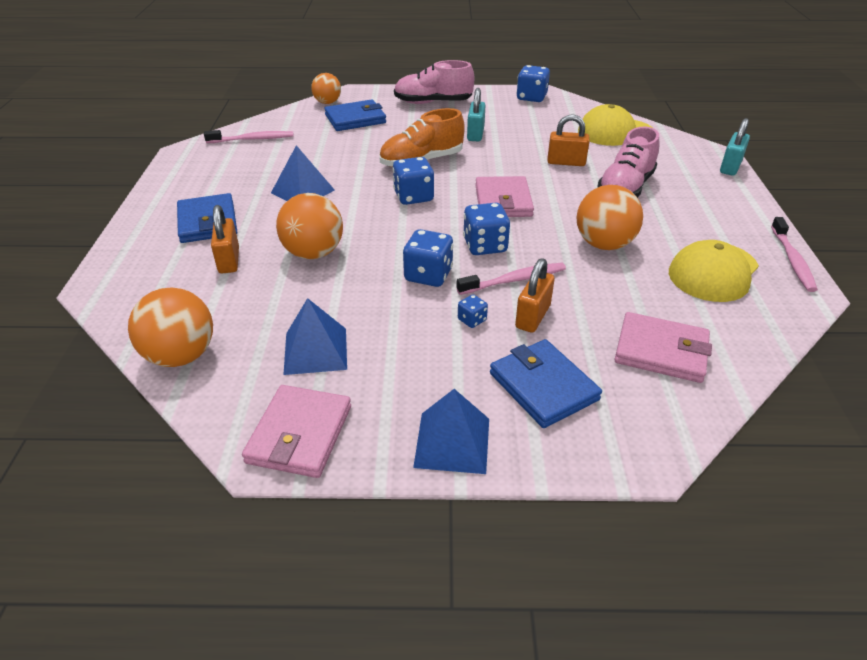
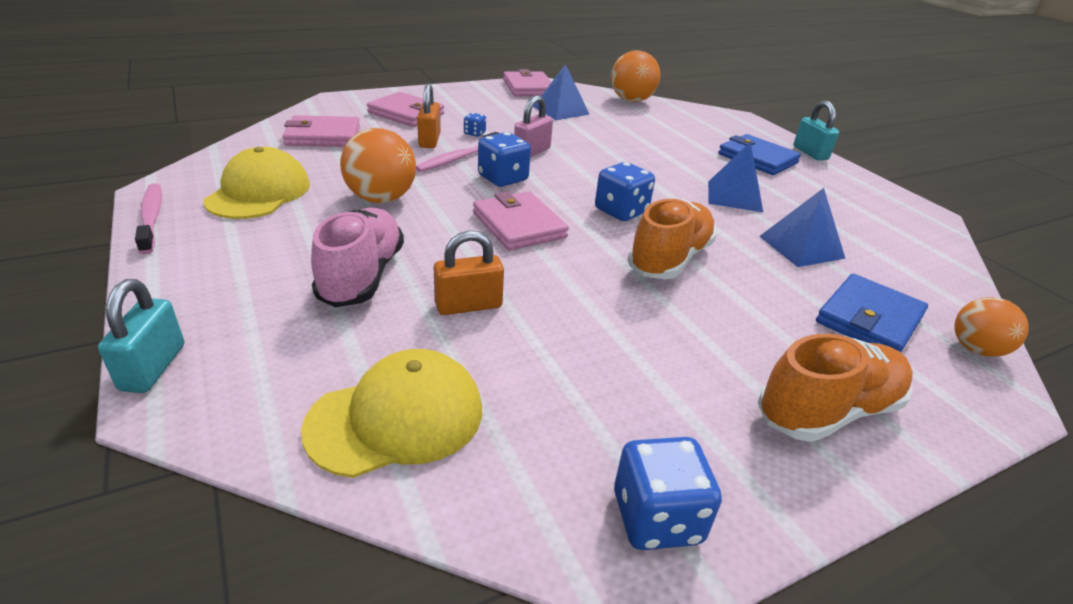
camera: 150 degrees right, 5 degrees down
pink toothbrush [204,130,294,143] -> none
orange padlock [211,205,239,273] -> none
orange ball [276,193,343,259] -> none
pink shoe [394,60,474,104] -> orange shoe [758,333,913,442]
blue dice [403,229,453,287] -> pink padlock [514,95,553,157]
blue pyramid [413,389,489,474] -> blue pyramid moved to [759,188,846,267]
turquoise padlock [467,88,486,142] -> turquoise padlock moved to [794,101,839,161]
blue wallet [490,339,602,428] -> pink wallet [367,92,444,127]

